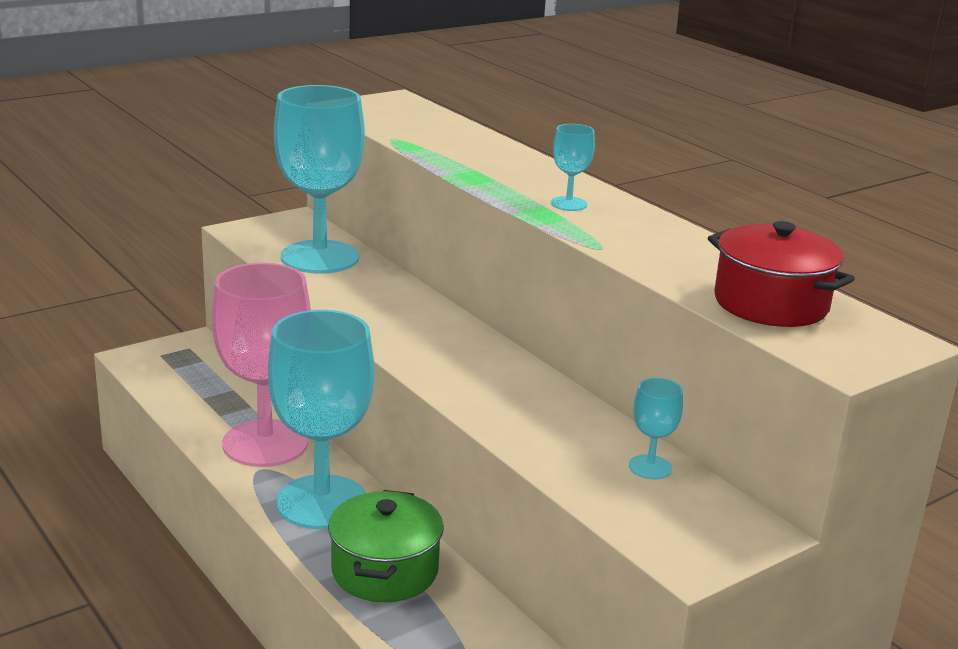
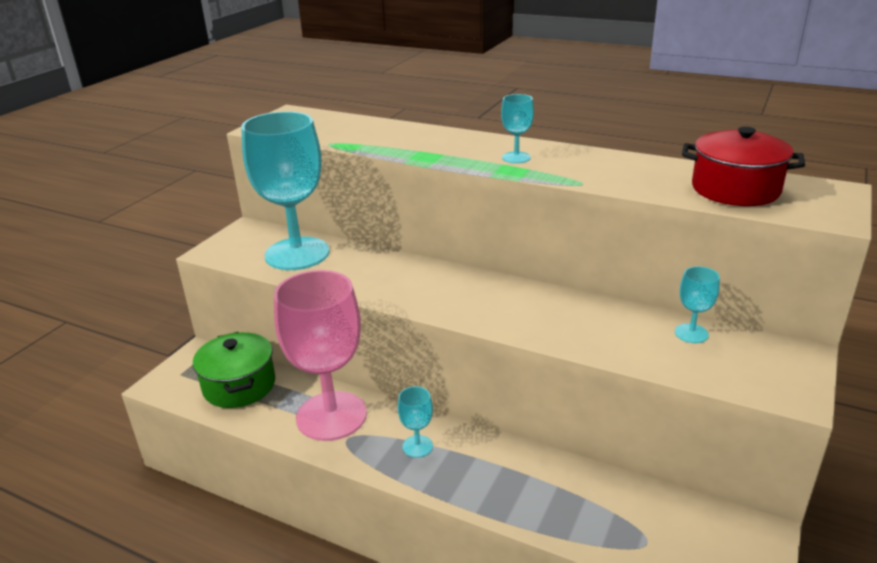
camera: 25 degrees left, 5 degrees up
turquoise goblet [268,310,375,529] -> turquoise goblet [398,386,433,458], size x0.41
green pot [328,490,444,602] -> green pot moved to [193,332,275,408]

